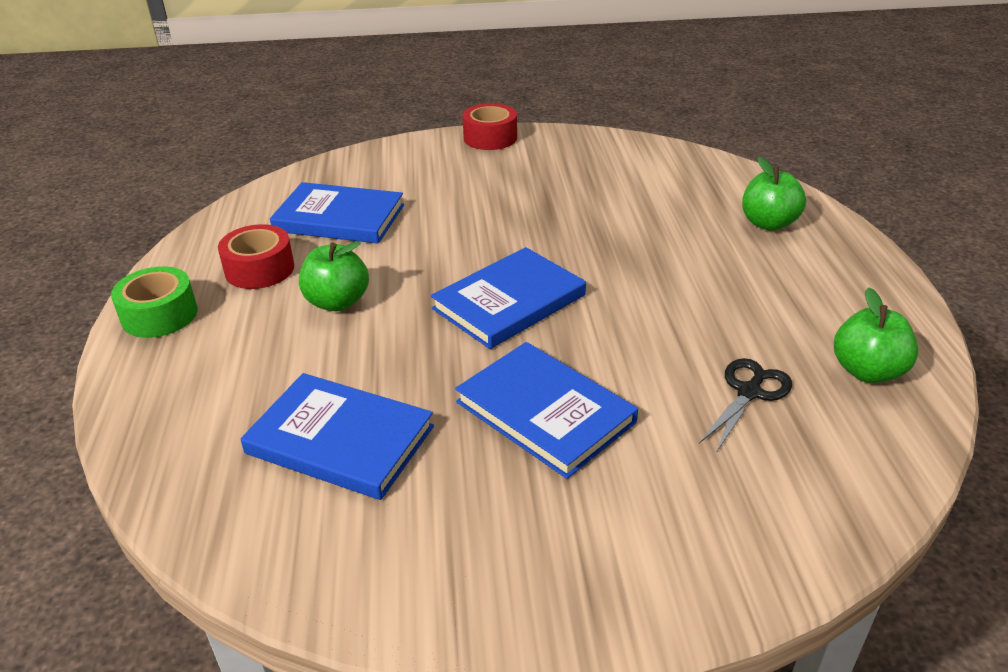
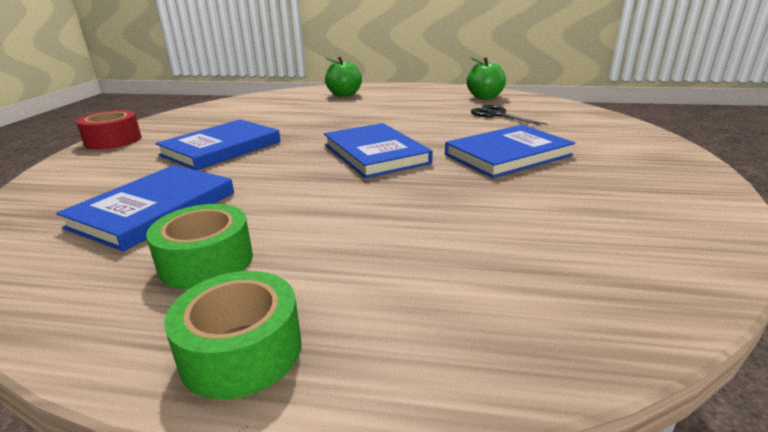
camera: 75 degrees left, 10 degrees down
red tape [218,224,294,289] -> green tape [146,204,253,289]
blue book [241,373,434,500] -> blue book moved to [155,120,281,170]
green apple [299,241,369,311] -> none

